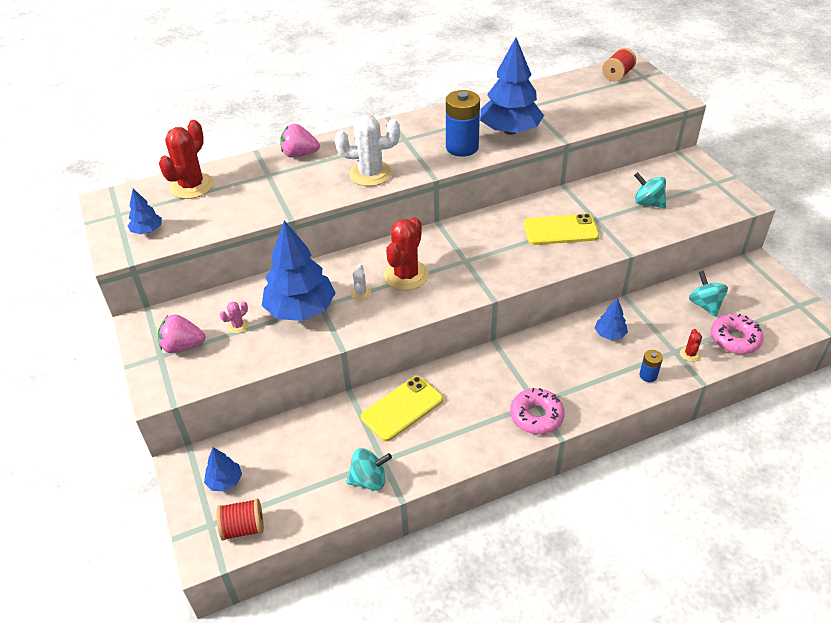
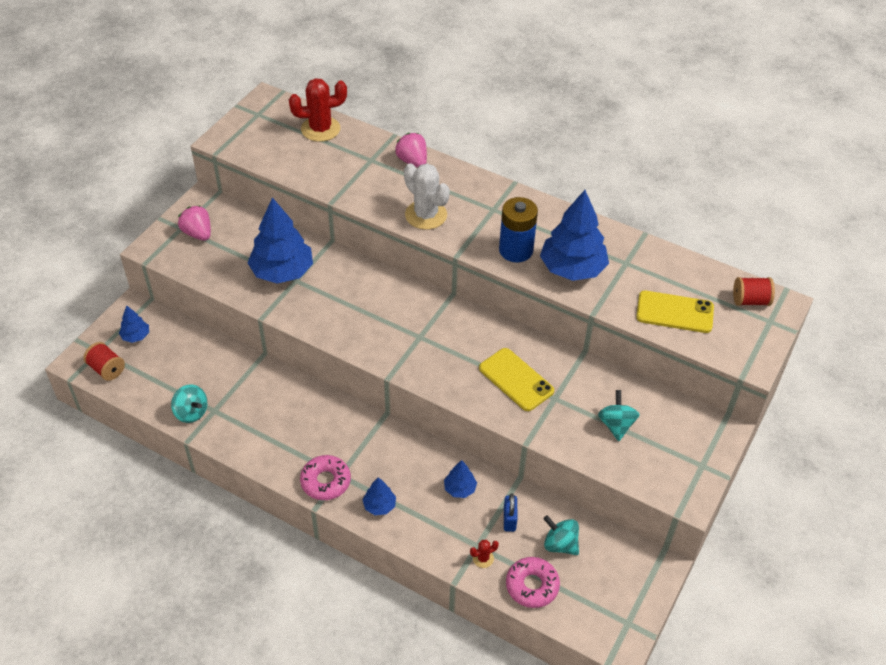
camera: 50 degrees right, 5 degrees up
blue tree [128,188,162,234] -> blue tree moved to [362,477,396,515]
pink cactus [220,301,248,333] -> none
white cactus [351,264,371,300] -> none
yellow phone [360,376,443,441] -> yellow phone moved to [636,291,714,333]
red cactus [384,217,429,290] -> none
blue battery [639,350,663,382] -> none
turquoise spinning top [689,271,728,317] -> turquoise spinning top turned 90 degrees counterclockwise [543,515,579,555]
none -> blue padlock [504,494,518,532]

